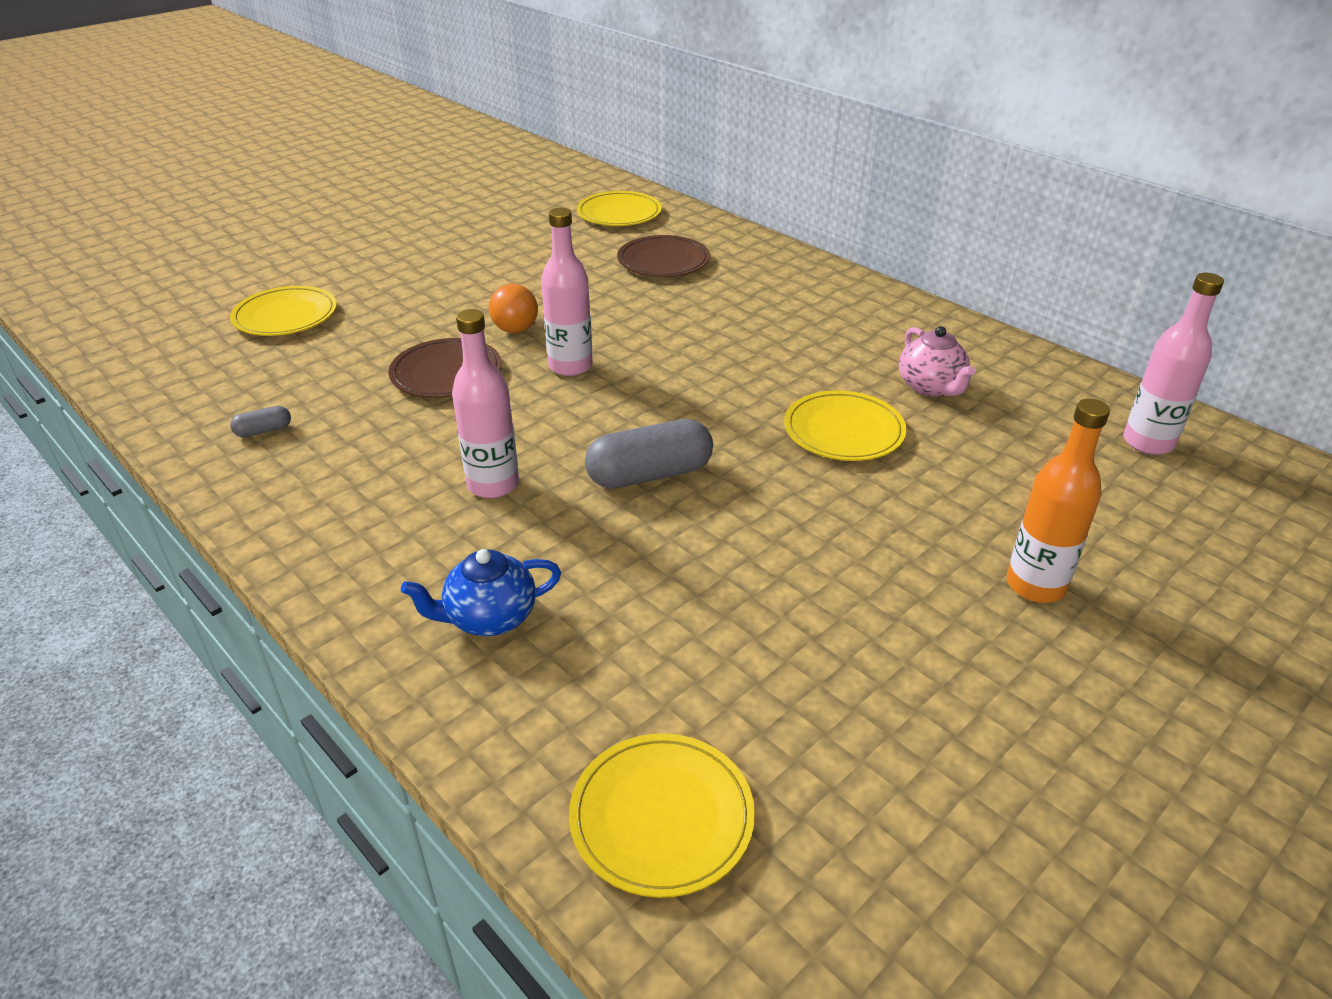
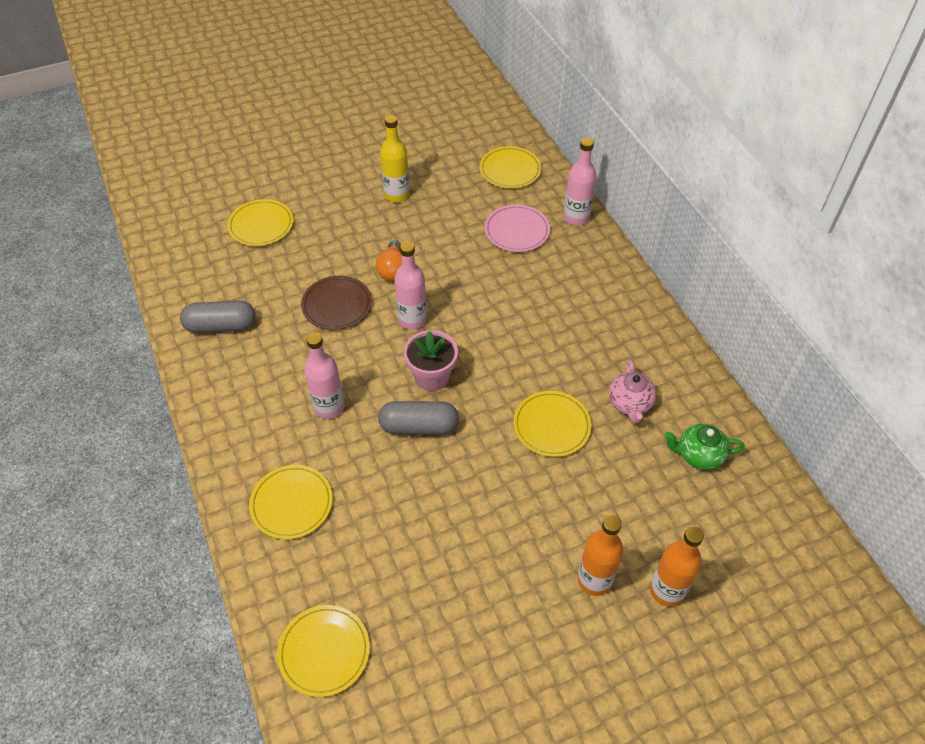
camera: 20 degrees right, 15 degrees up
grey capsule [230,406,291,437] -> grey capsule [180,300,255,333], size x2.15
blue teapot [401,549,561,636] -> yellow plate [249,465,333,540]
brown plate [617,235,710,277] -> pink plate [484,204,550,252]
pink bottle [1123,273,1224,455] -> pink bottle moved to [564,138,596,226]
none -> yellow bottle [380,115,410,203]
none -> pink flower pot [404,330,458,391]
none -> orange bottle [650,526,704,607]
none -> green teapot [664,424,745,470]

